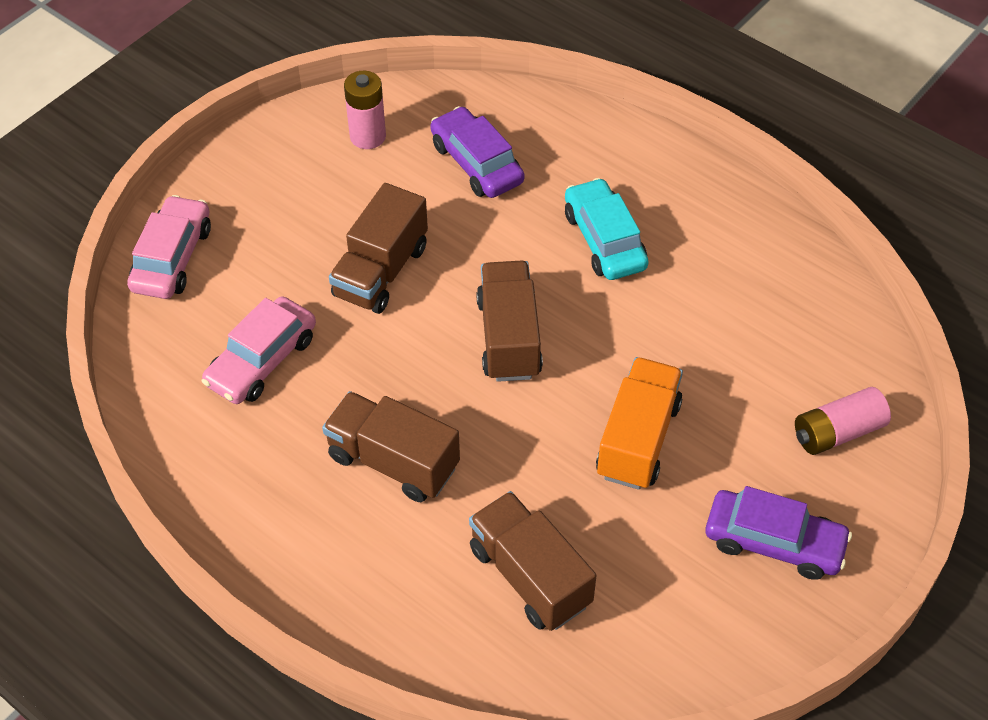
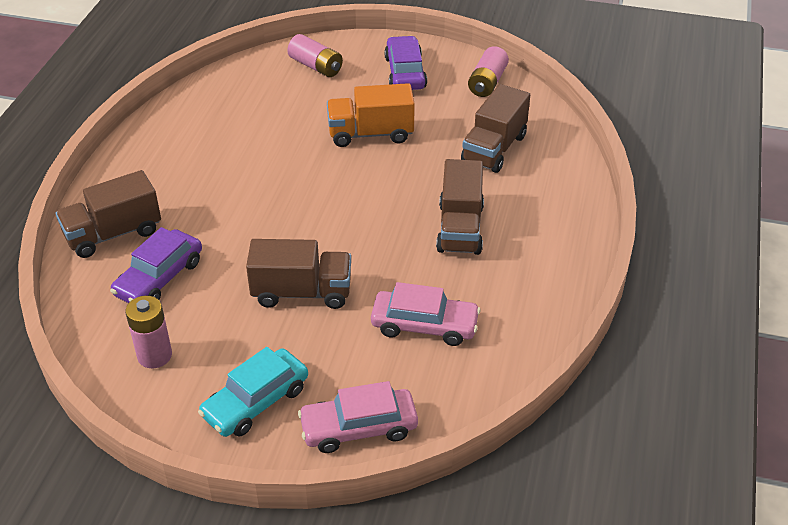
camera: 115 degrees left, 10 degrees down
brown truck [476,260,543,382] -> brown truck moved to [56,170,161,258]
turquoise car [565,178,649,280] -> turquoise car moved to [198,347,308,437]
none -> pink battery [468,46,509,97]

